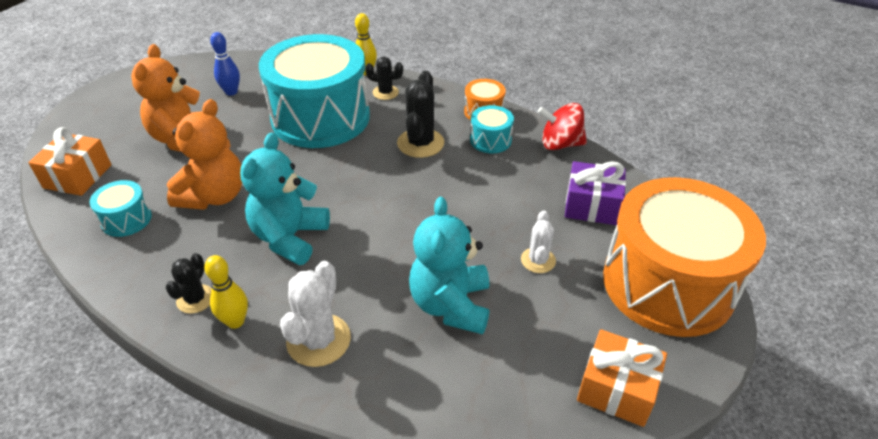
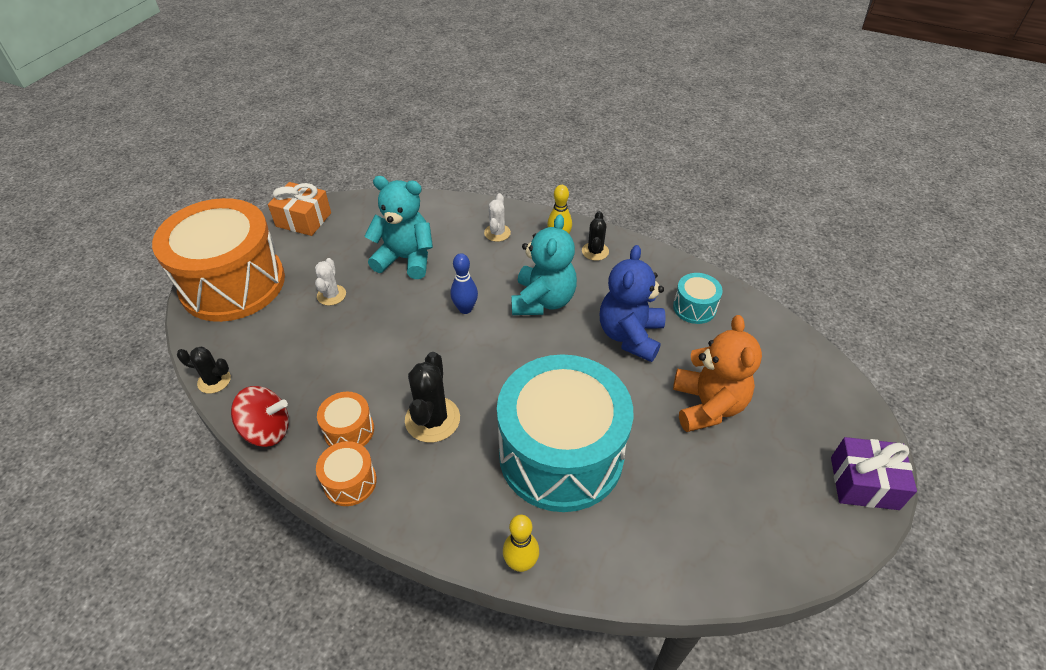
camera: 175 degrees right, 5 degrees up
orange gift [28,127,111,196] -> none
orange teddy bear [167,99,242,210] -> blue teddy bear [600,245,665,362]
blue bowling pin [210,32,240,96] -> blue bowling pin moved to [450,253,478,314]
white cactus [280,261,351,367] -> white cactus [484,193,511,242], size x0.61
black cactus [365,57,403,100] -> black cactus moved to [177,347,231,394]
turquoise teddy bear [409,197,489,334] -> turquoise teddy bear turned 75 degrees counterclockwise [365,176,433,279]
turquoise drum [470,105,514,153] -> orange drum [317,392,374,447]
purple gift [565,161,626,225] -> purple gift moved to [831,437,917,510]

